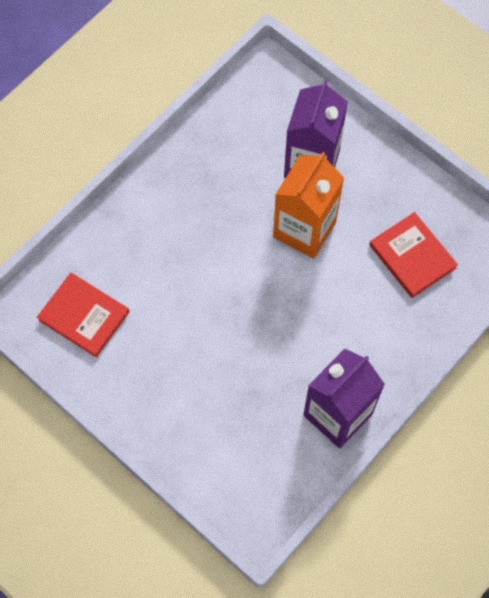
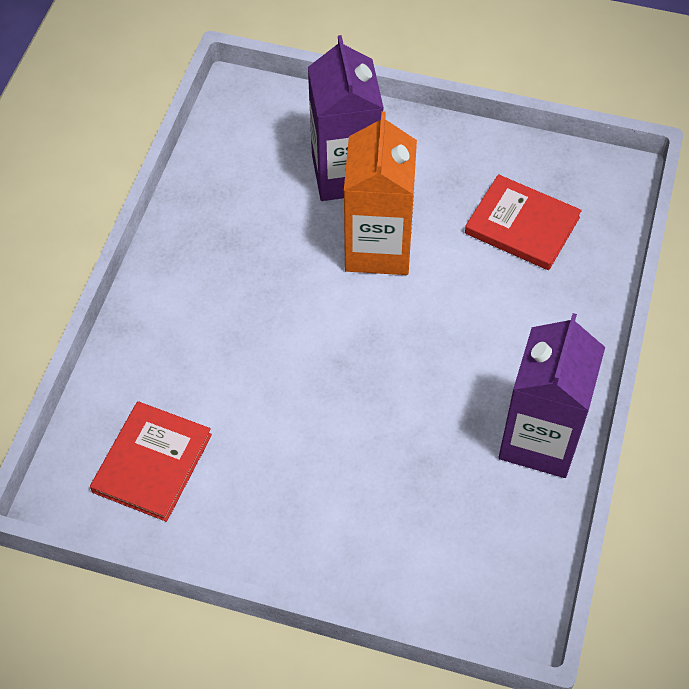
camera: 25 degrees left, 10 degrees down
red book [37,273,129,357] -> red book turned 75 degrees counterclockwise [90,401,212,522]

